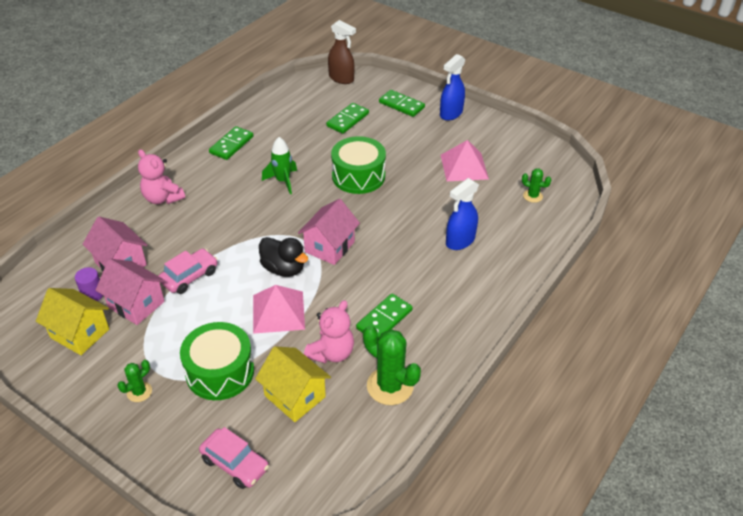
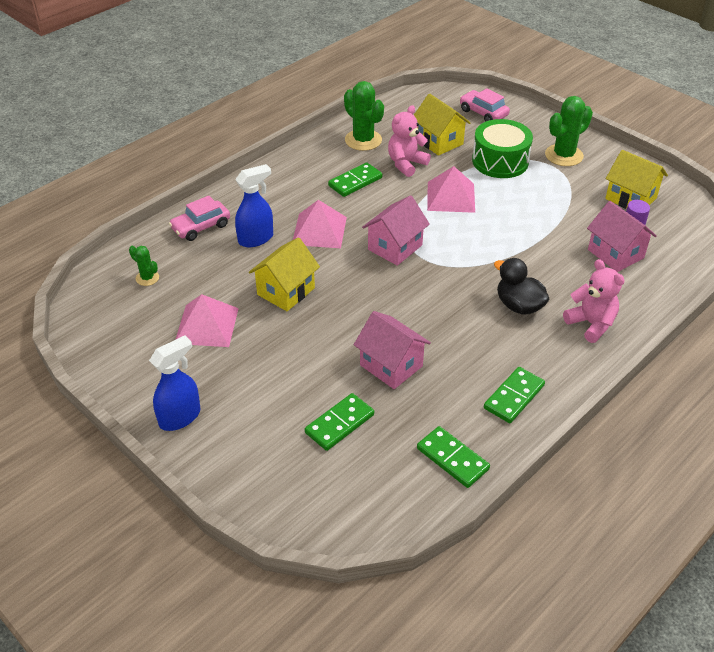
camera: 170 degrees left, 0 degrees up
pink house [96,259,165,325] -> pink house moved to [354,311,431,389]
green cactus [118,360,152,402] -> green cactus [545,96,593,166], size x1.89
pink car [158,248,218,294] -> pink car moved to [169,195,230,241]
black duck [259,237,308,277] -> black duck moved to [494,258,549,315]
green rocket [262,137,297,194] -> none
brown spray bottle [328,20,356,84] -> none
green drum [331,136,386,194] -> none
green domino [379,90,425,117] -> green domino moved to [417,426,490,488]
none -> yellow house [249,237,320,311]
none -> pink pyramid [293,200,347,248]

